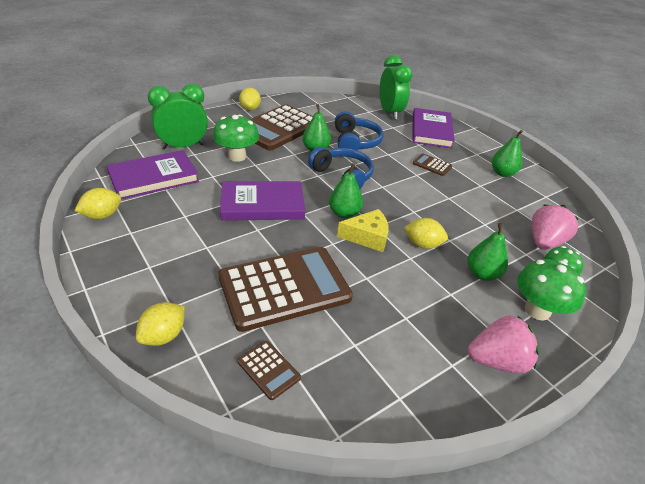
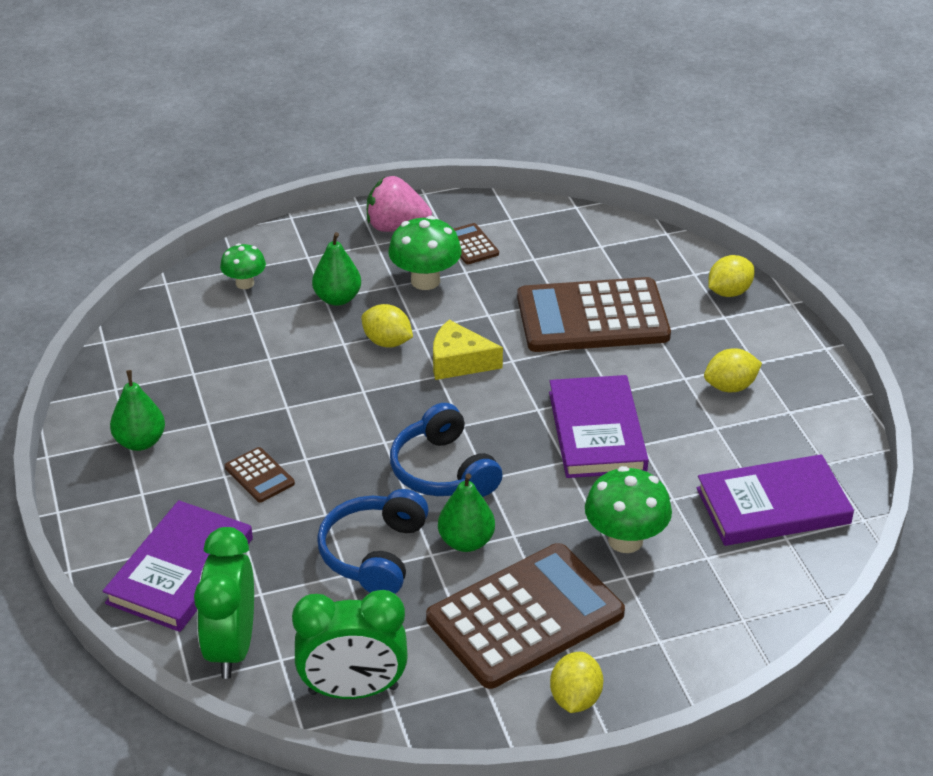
camera: 160 degrees left, 0 degrees up
yellow lemon [74,188,121,219] -> yellow lemon moved to [704,348,762,392]
green clock [148,84,208,149] -> green clock moved to [292,590,408,699]
purple book [220,181,305,221] -> purple book turned 75 degrees clockwise [549,375,649,478]
brown calculator [237,341,301,400] -> brown calculator moved to [454,223,499,264]
green pear [329,164,363,218] -> none
green mushroom [517,259,586,320] -> green mushroom moved to [388,216,462,290]
pink strawberry [532,204,579,250] -> none

